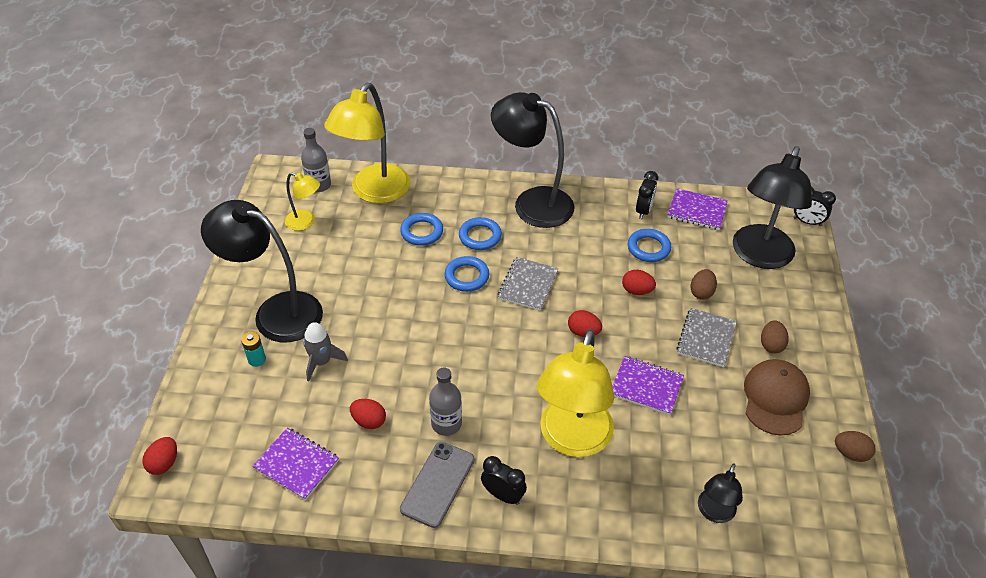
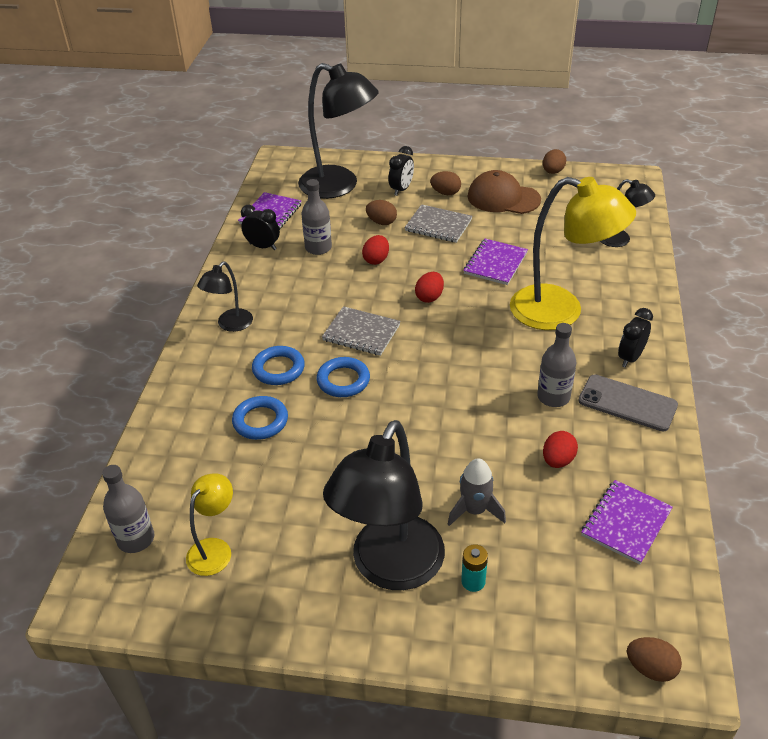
camera: 85 degrees left, 5 degrees down
red egg [142,437,177,475] -> brown egg [627,637,682,682]
yellow lamp [324,83,410,203] -> none
black lamp [491,92,575,228] -> black lamp [197,261,253,332], size x0.49
blue ring [628,229,671,262] -> grey bottle [301,179,332,255]
black clock [793,186,836,226] -> black clock moved to [388,146,414,196]

